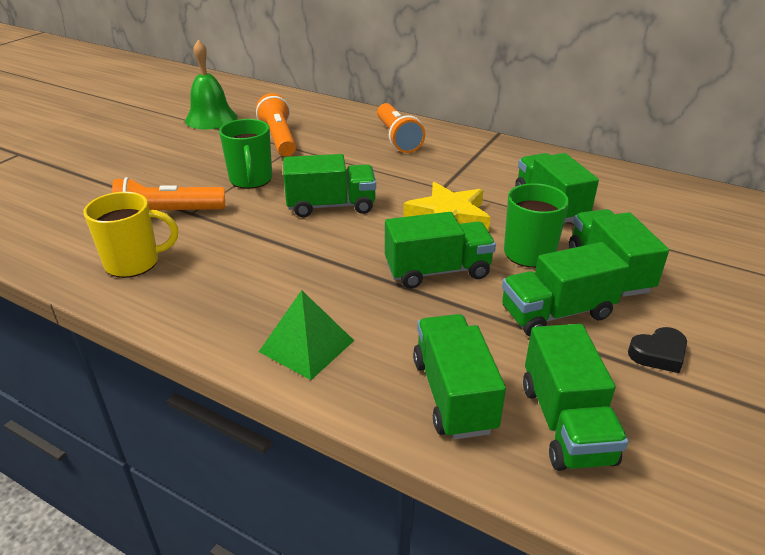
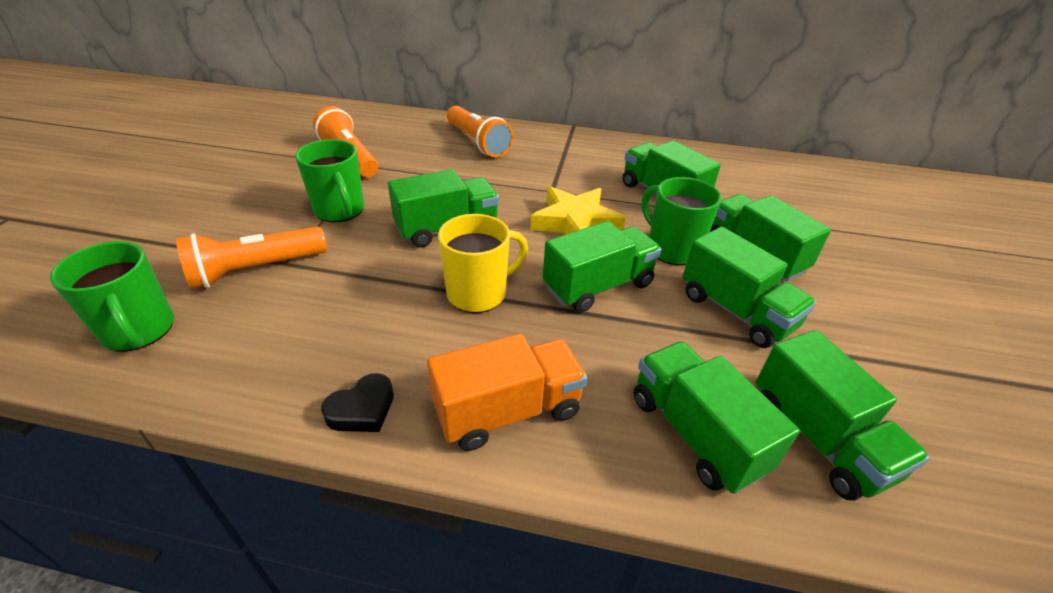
camera: 20 degrees left, 5 degrees up
yellow mug [83,192,178,278] -> yellow mug moved to [438,214,528,313]
green bell [185,40,237,129] -> none
green pyramid [259,290,354,380] -> orange truck [427,334,587,451]
green truck [502,242,629,336] -> green truck turned 90 degrees counterclockwise [683,227,816,348]
black heart [628,327,687,373] -> black heart moved to [321,373,394,432]
none -> green mug [50,241,174,352]

